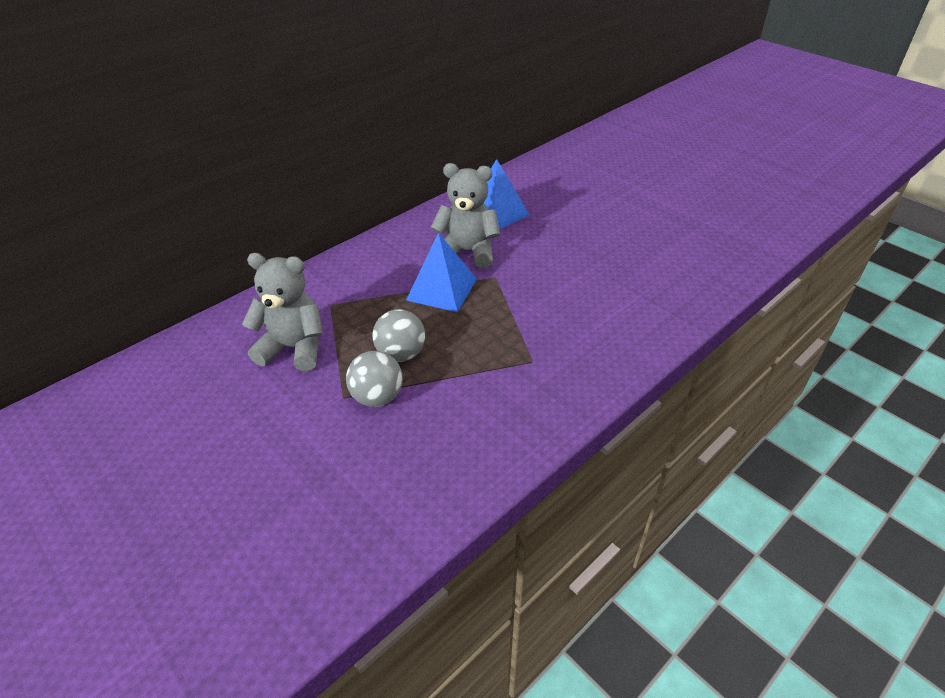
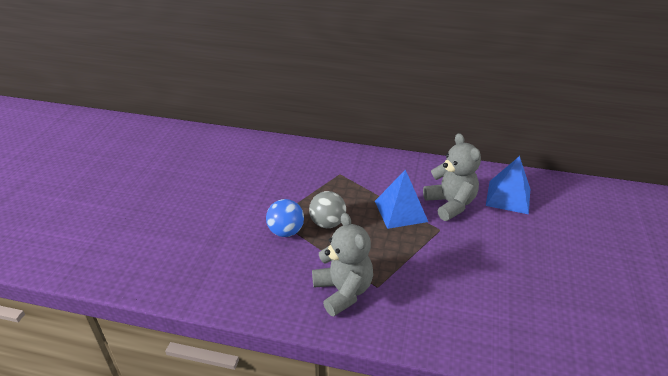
camera: 55 degrees right, 5 degrees down
grey teddy bear [242,253,323,371] -> grey teddy bear moved to [312,213,373,316]
grey ball [346,351,403,407] -> blue ball [266,199,304,237]

